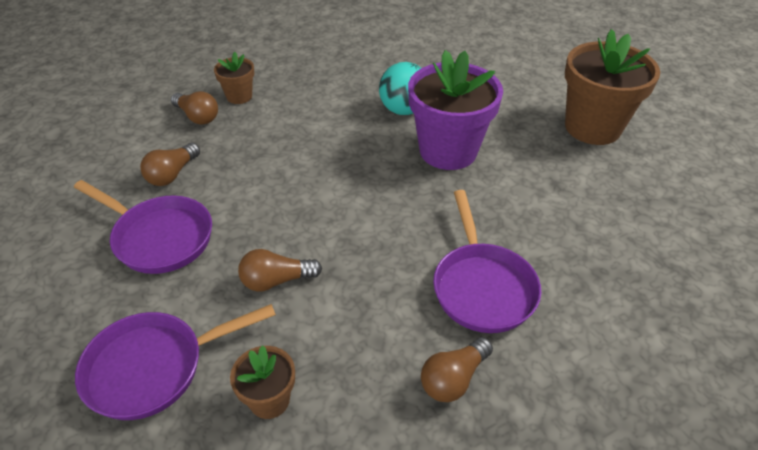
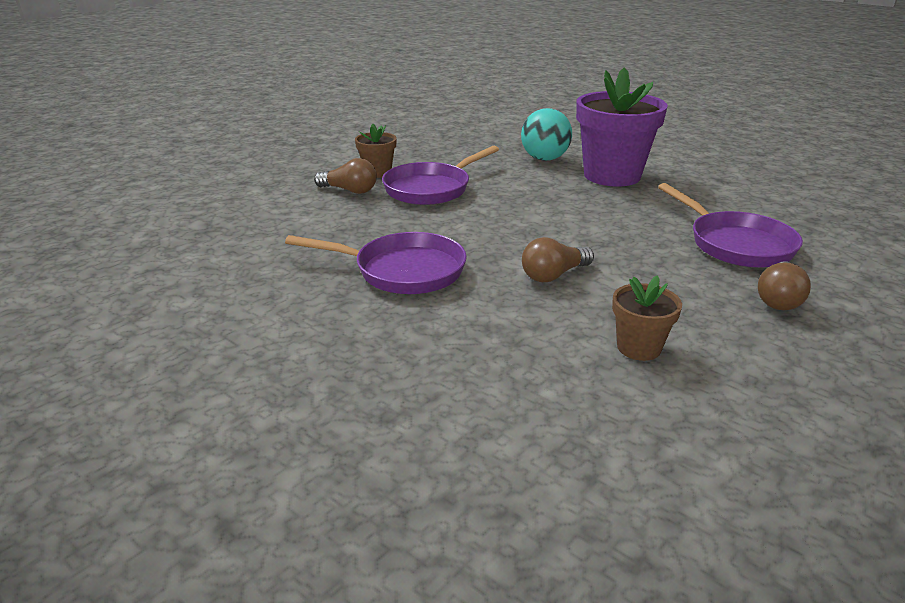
camera: 20 degrees left, 15 degrees down
purple pan [75,304,276,420] -> purple pan moved to [382,146,499,205]
brown light bulb [140,143,200,186] -> none
brown flower pot [565,29,661,145] -> none

